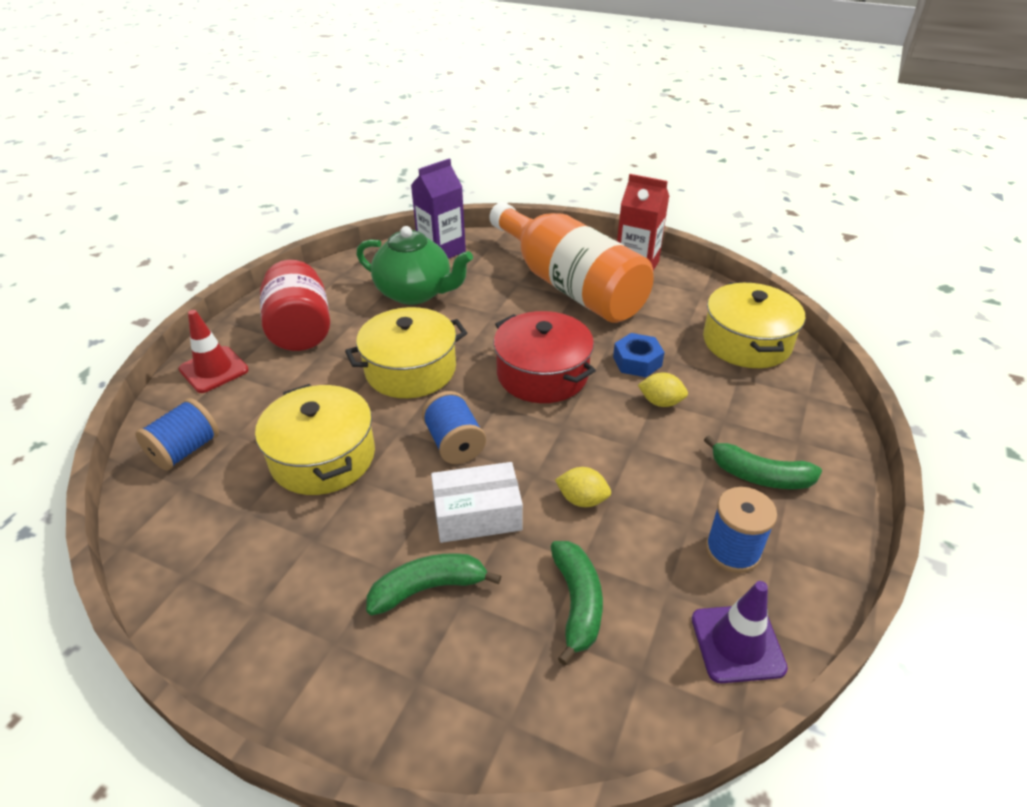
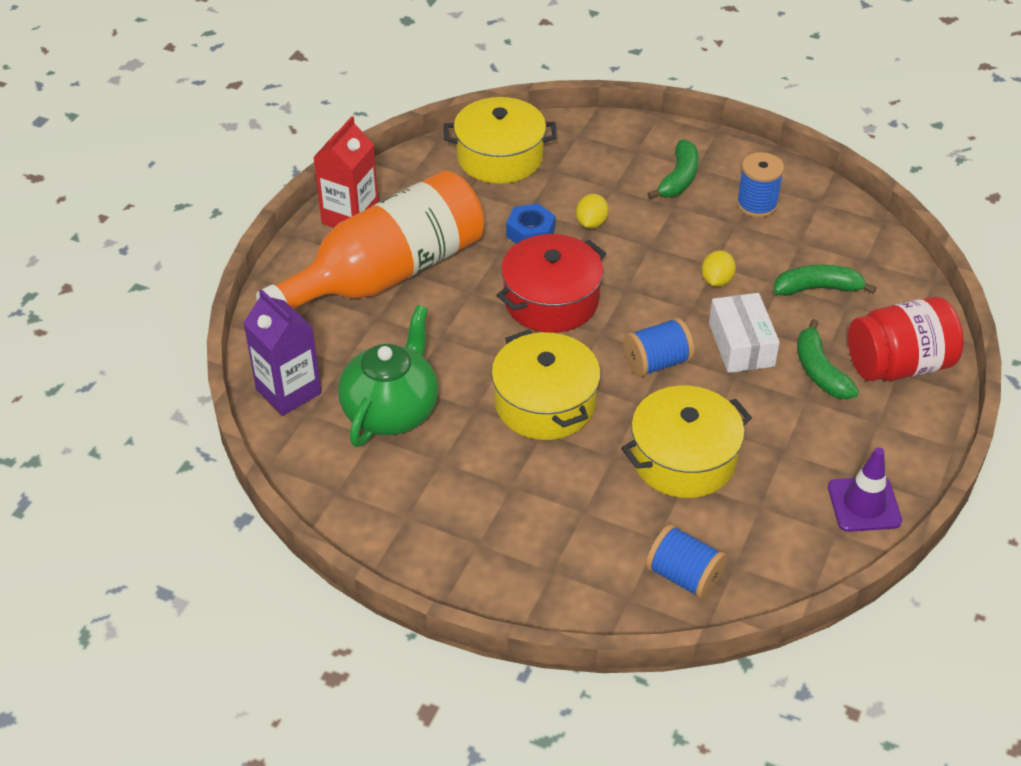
camera: 90 degrees left, 5 degrees up
red traffic cone [178,310,249,393] -> none
red jar [260,260,330,351] -> red jar moved to [848,297,964,381]
purple traffic cone [692,581,788,683] -> purple traffic cone moved to [828,447,902,532]

